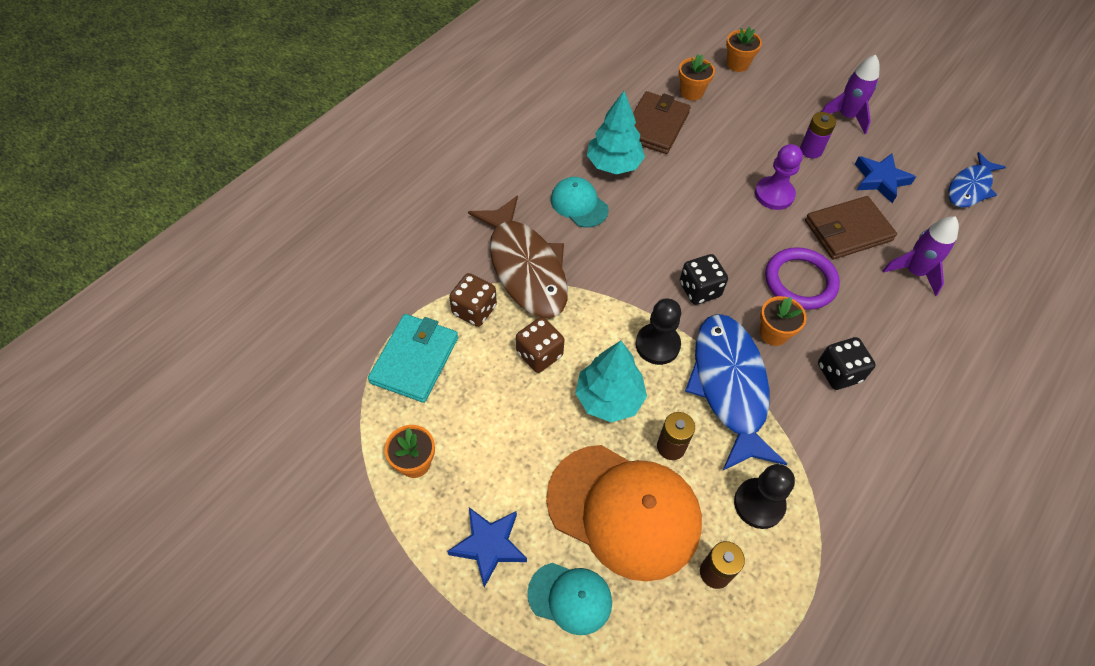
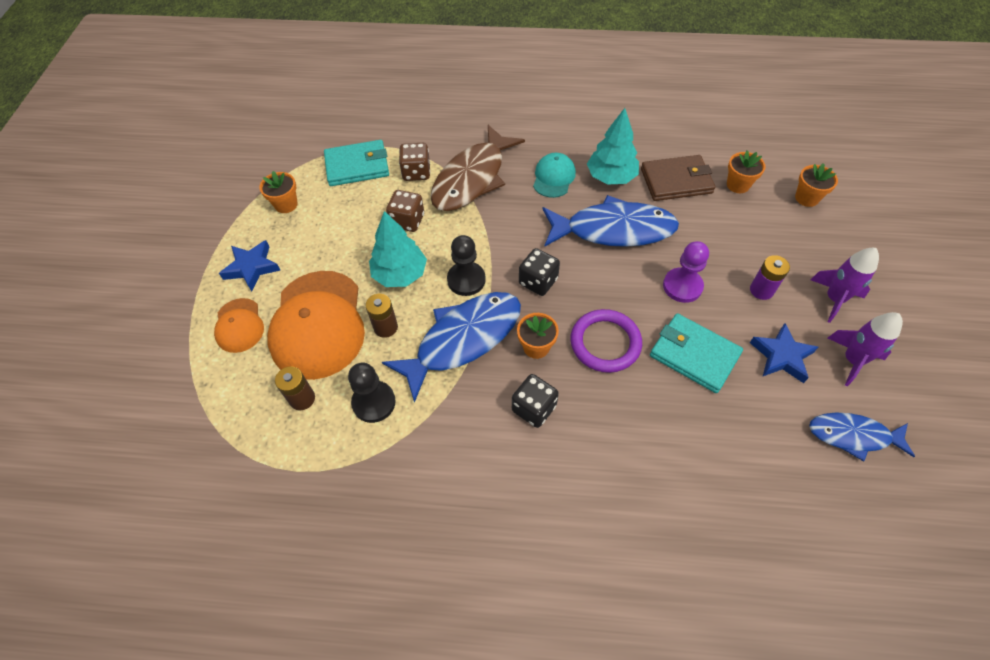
camera: 60 degrees right, 0 degrees up
turquoise cap [527,563,612,635] -> orange cap [214,298,264,353]
brown wallet [805,196,897,259] -> turquoise wallet [650,313,743,393]
purple rocket [883,216,959,296] -> purple rocket moved to [828,312,903,387]
none -> blue fish [543,195,679,247]

